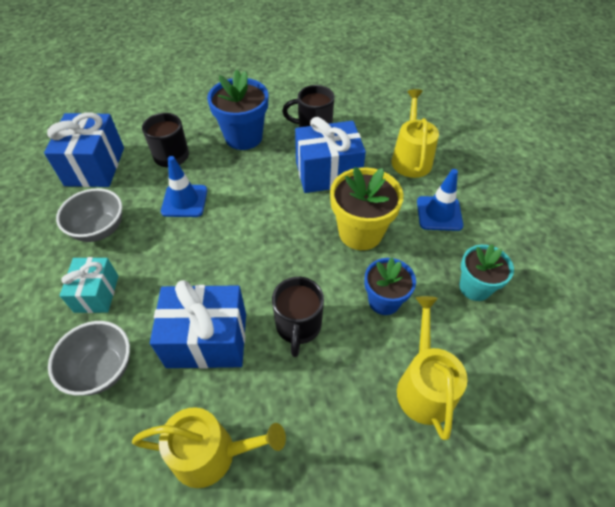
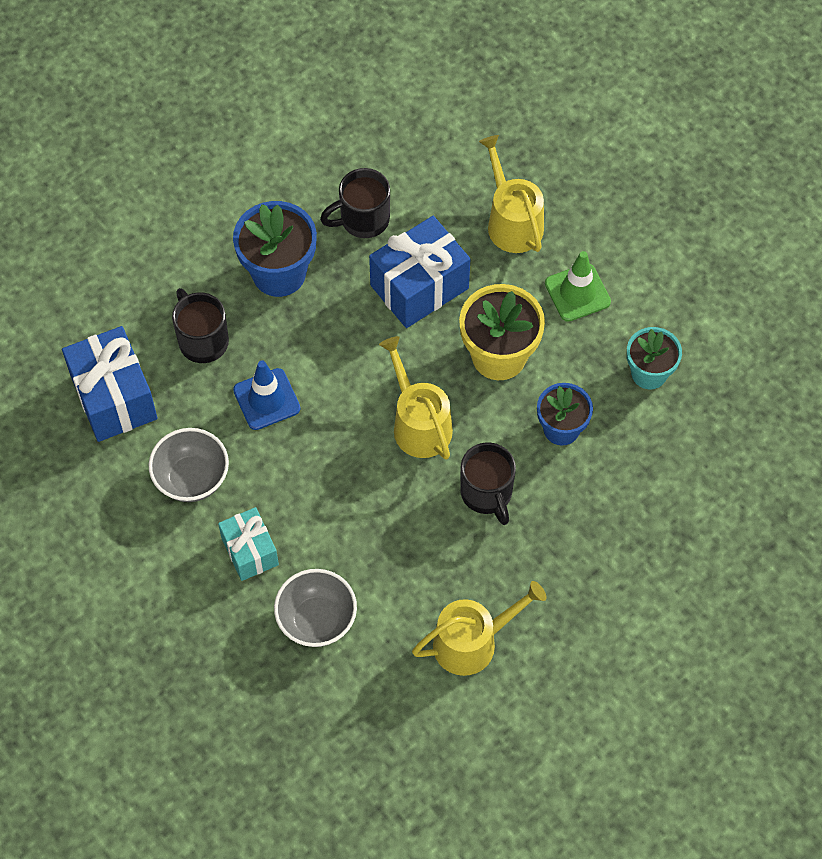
camera: 25 degrees left, 10 degrees up
blue gift [150,280,246,369] -> none
yellow watering can [397,296,467,440] -> yellow watering can moved to [379,336,453,460]
blue traffic cone [417,169,463,231] -> green traffic cone [545,251,611,322]

